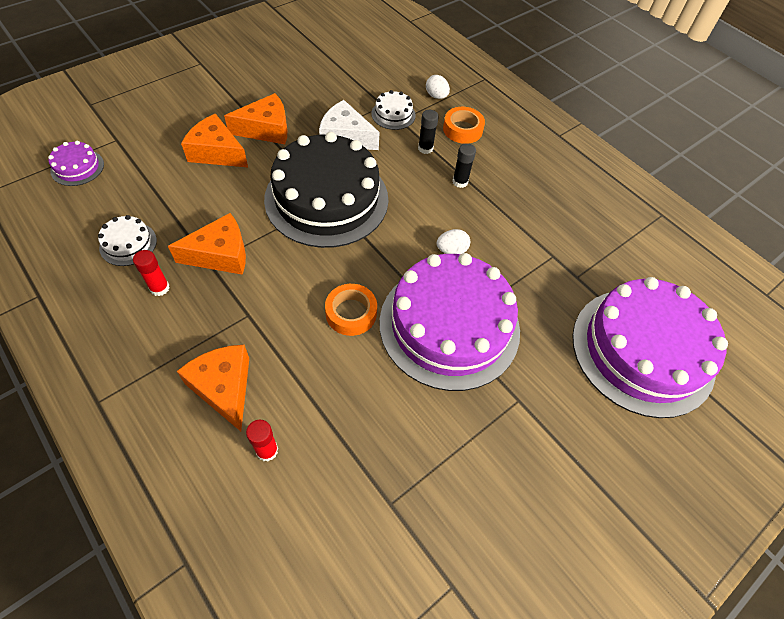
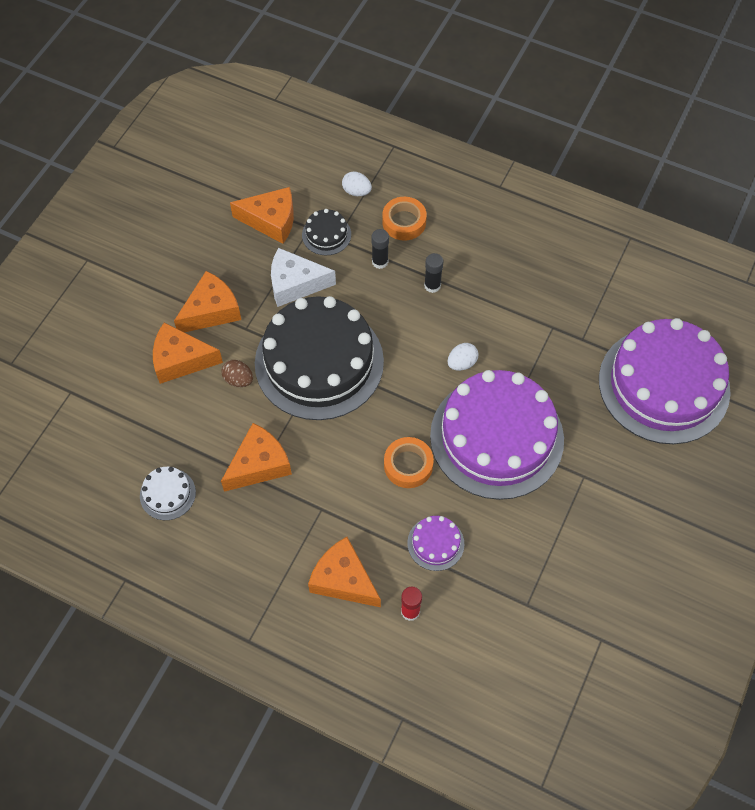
camera: 20 degrees left, 5 degrees up
purple cake [48,141,104,186] -> purple cake moved to [407,516,464,571]
red glue stick [133,250,170,296] -> none
white cake [371,90,416,130] -> black cake [302,209,351,256]
none -> brown egg [221,360,253,387]
none -> orange cheese [230,187,294,244]

